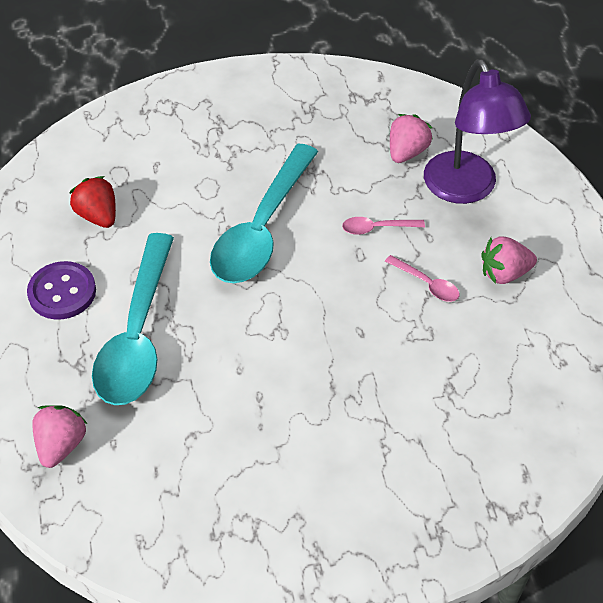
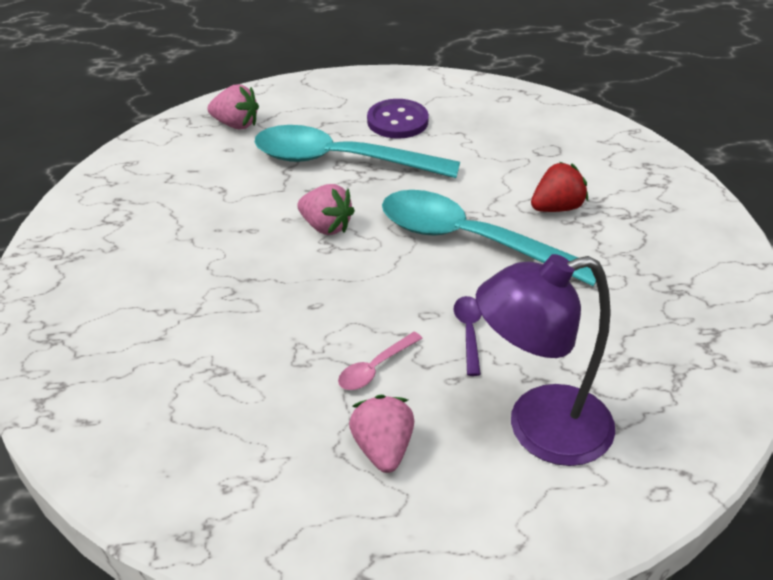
camera: 95 degrees right, 10 degrees down
red strawberry [69,176,116,228] -> red strawberry moved to [531,162,588,212]
pink spoon [342,217,425,235] -> purple spoon [454,296,482,376]
pink strawberry [390,114,433,163] -> pink strawberry moved to [297,184,355,235]

